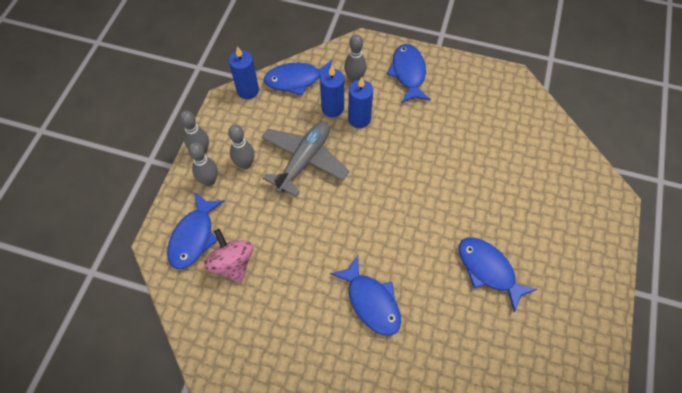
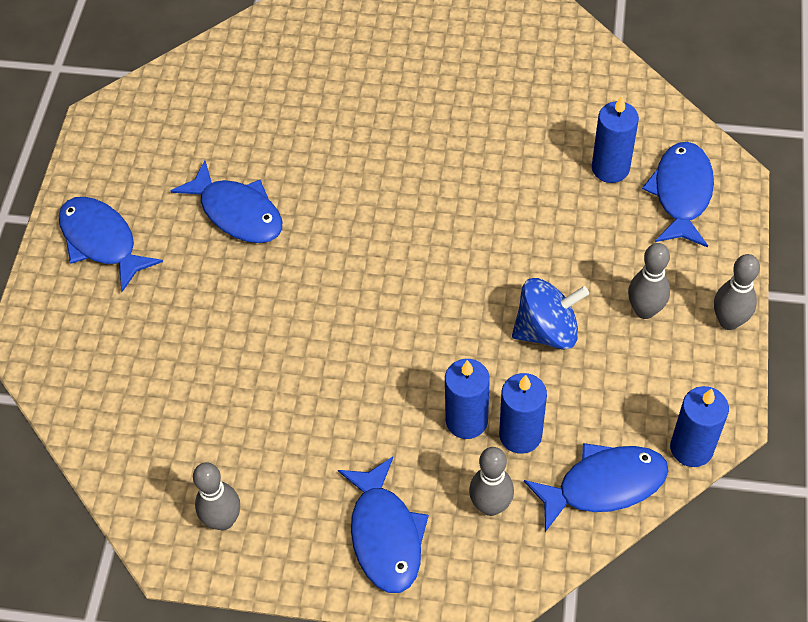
camera: 175 degrees right, 5 degrees down
grey bowling pin [188,142,218,186] -> grey bowling pin moved to [193,462,240,530]
pink spinning top [204,229,253,283] -> blue candle [592,96,639,183]
grey plane [262,121,350,197] -> blue spinning top [512,278,589,350]
blue fish [330,256,401,336] -> blue fish moved to [58,197,163,292]

